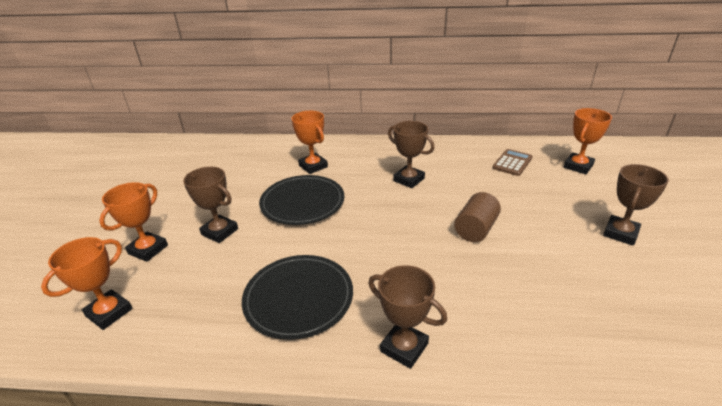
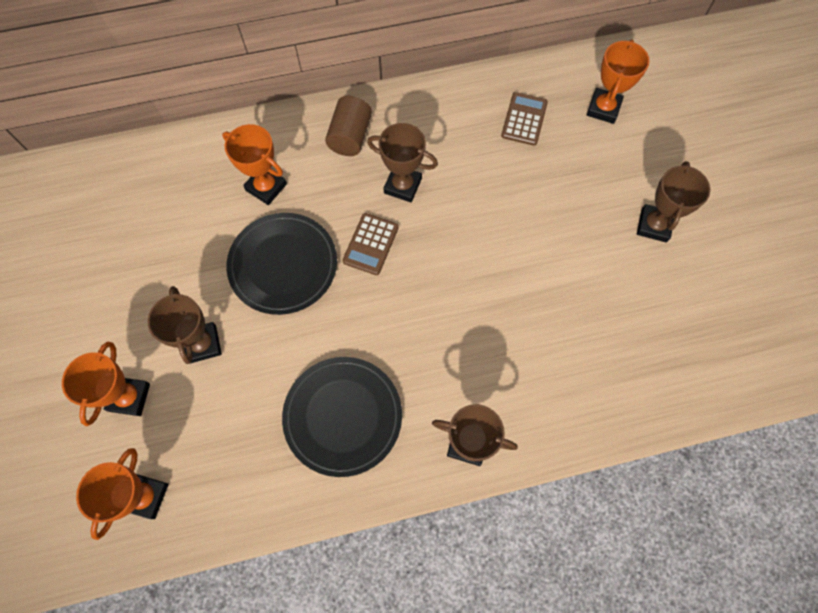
camera: 20 degrees left, 35 degrees up
brown trophy [183,167,238,243] -> brown trophy turned 60 degrees clockwise [148,286,222,364]
brown cylinder [454,192,501,242] -> brown cylinder moved to [325,96,372,156]
none -> brown calculator [343,213,399,275]

